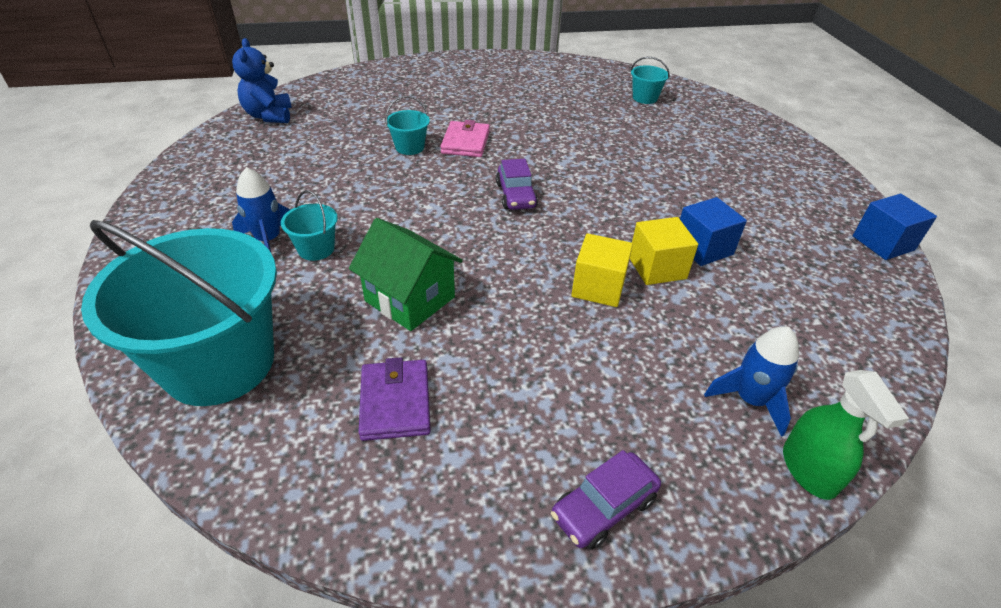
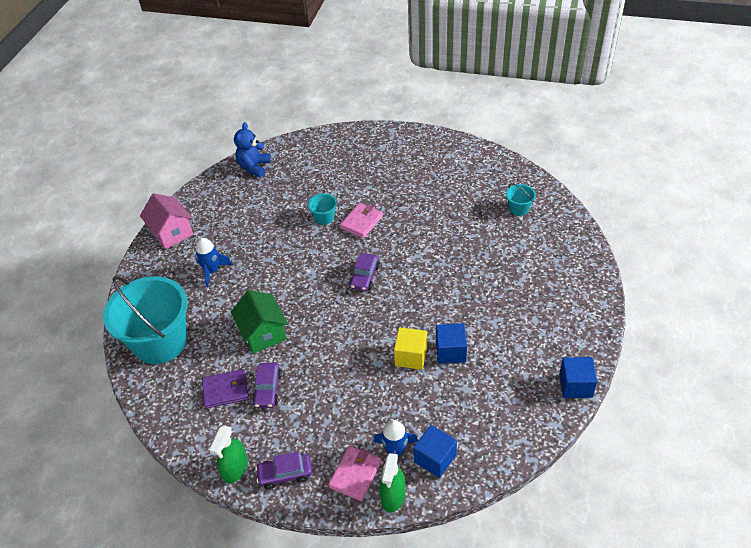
camera: 30 degrees right, 5 degrees up
turquoise bucket [281,190,338,261] -> none
purple wallet [359,357,431,441] -> purple wallet turned 60 degrees clockwise [202,369,249,409]
yellow cube [571,233,633,307] -> none
none -> pink house [140,193,193,249]
none -> green spray bottle [209,425,248,484]
none -> purple car [252,363,282,408]
none -> pink wallet [328,446,382,501]
none -> blue cube [413,425,457,478]

